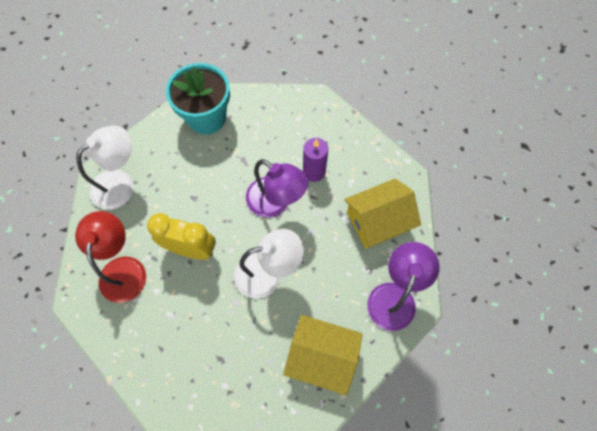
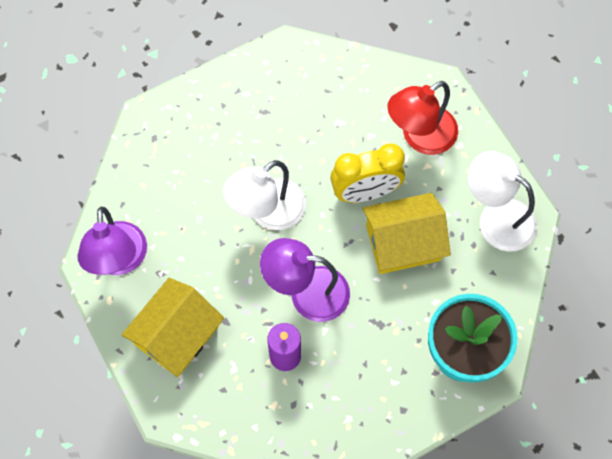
camera: 150 degrees right, 0 degrees up
red lamp [75,211,146,303] -> red lamp turned 90 degrees clockwise [387,81,458,155]
white lamp [76,126,134,210] -> white lamp turned 105 degrees clockwise [468,151,537,252]
yellow house [283,315,362,395] -> yellow house moved to [362,193,451,274]

